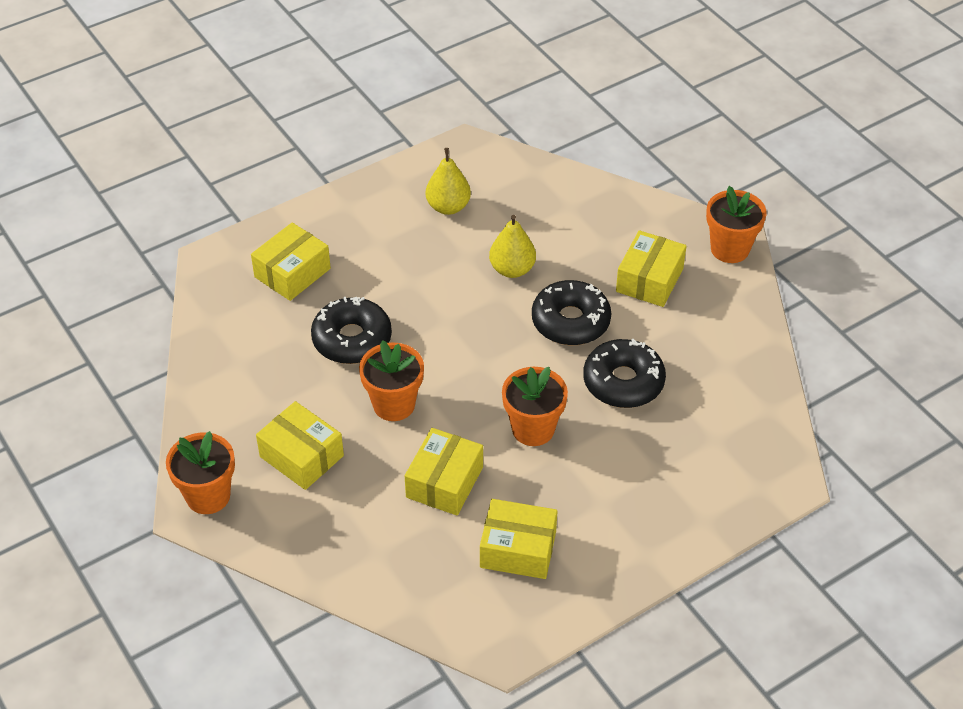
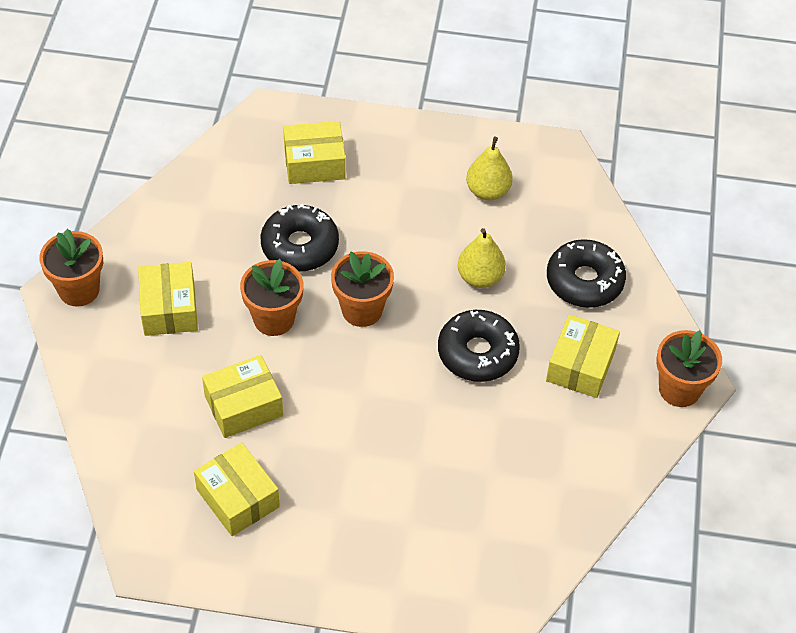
camera: 40 degrees right, 5 degrees up
orange flower pot [502,367,568,446] -> orange flower pot moved to [331,251,394,327]
black donut [583,339,666,408] -> black donut moved to [547,239,626,308]
yellow box [616,230,686,307] -> yellow box turned 45 degrees counterclockwise [546,315,620,398]

